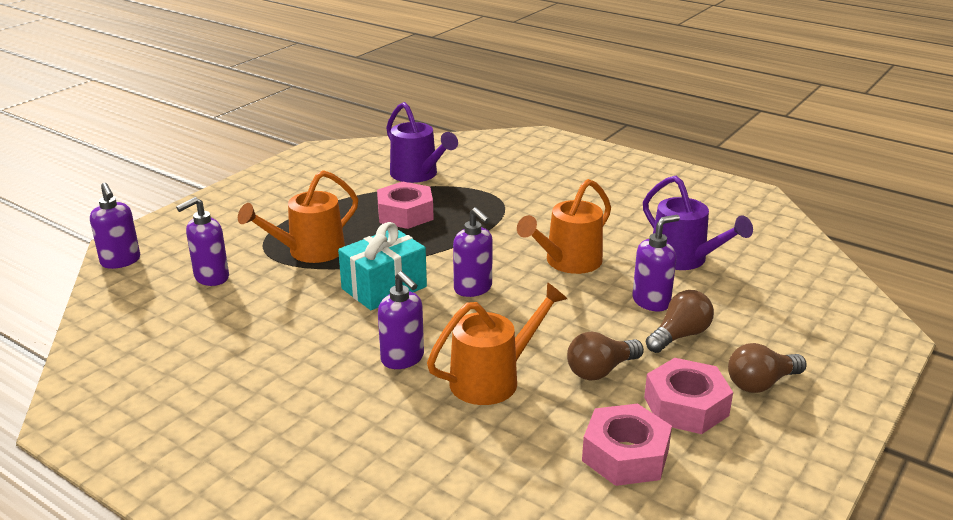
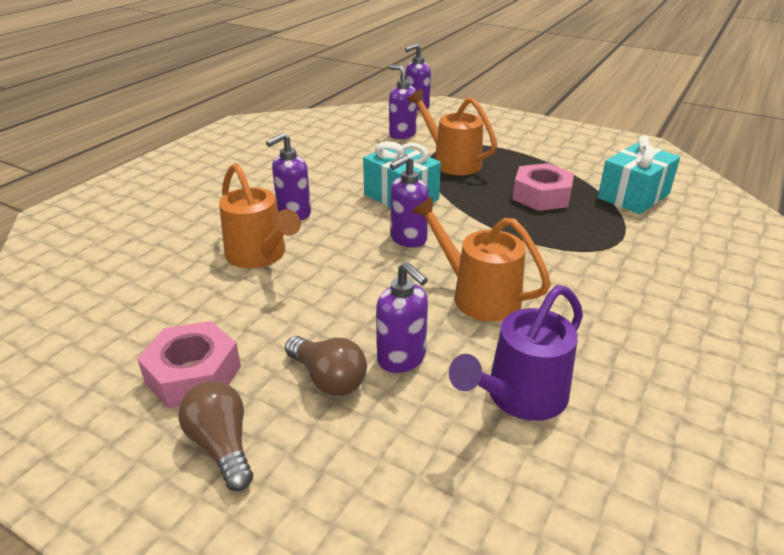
camera: 85 degrees right, 5 degrees up
purple watering can [386,102,458,183] -> turquoise gift [598,135,680,214]
brown light bulb [567,332,644,380] -> none
pink nut [582,404,672,486] -> none

